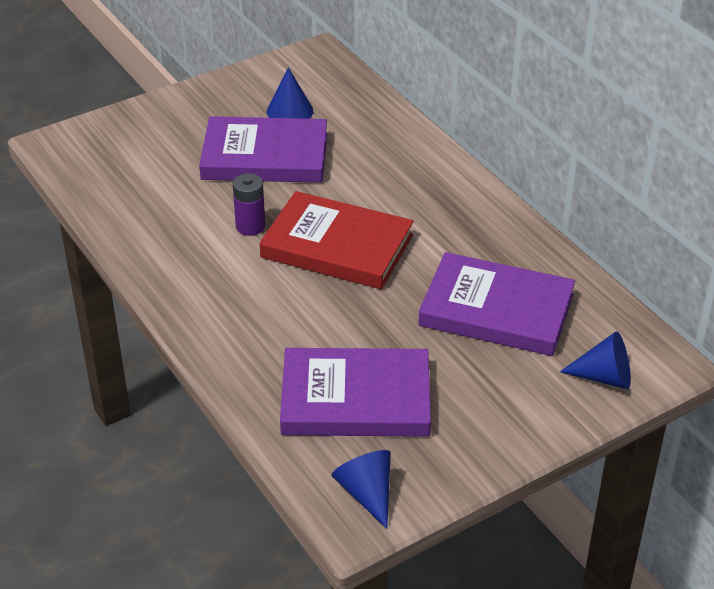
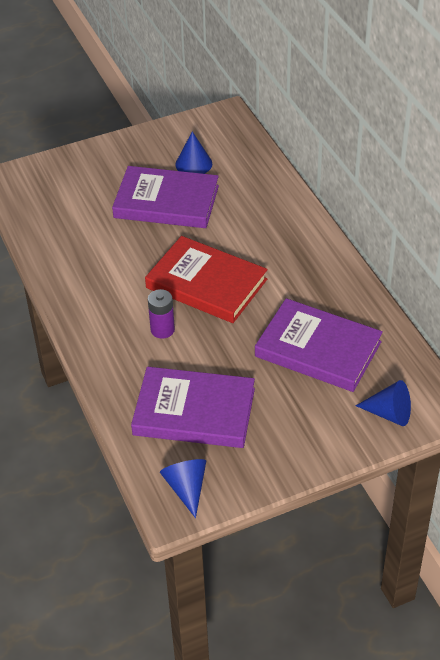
camera: 10 degrees right, 5 degrees up
purple battery [233,173,265,236] -> purple battery moved to [148,289,175,339]

